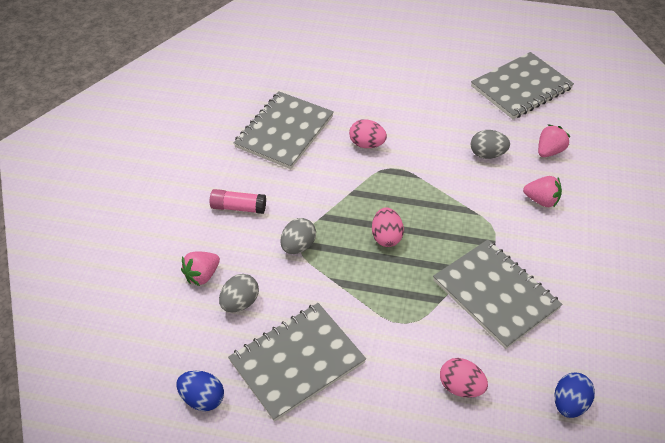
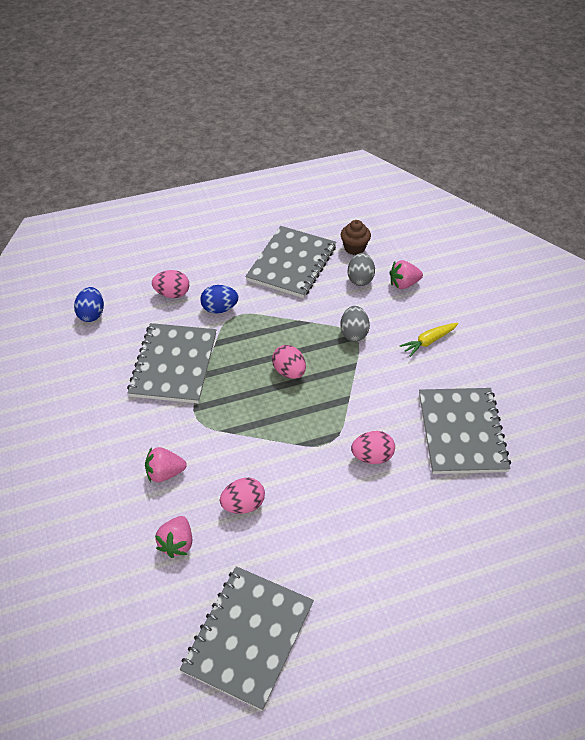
camera: 150 degrees right, 0 degrees up
blue egg [177,371,224,411] -> blue egg moved to [200,285,238,314]
pink strawberry [181,251,220,286] -> pink strawberry turned 120 degrees counterclockwise [390,260,423,289]
pink glue stick [210,189,266,214] -> yellow carrot [400,323,458,357]
grey notebook [433,239,563,349] -> grey notebook turned 75 degrees clockwise [127,323,216,403]
grey egg [471,130,510,159] -> pink egg [220,478,265,514]
none -> brown cupcake [341,220,371,255]

